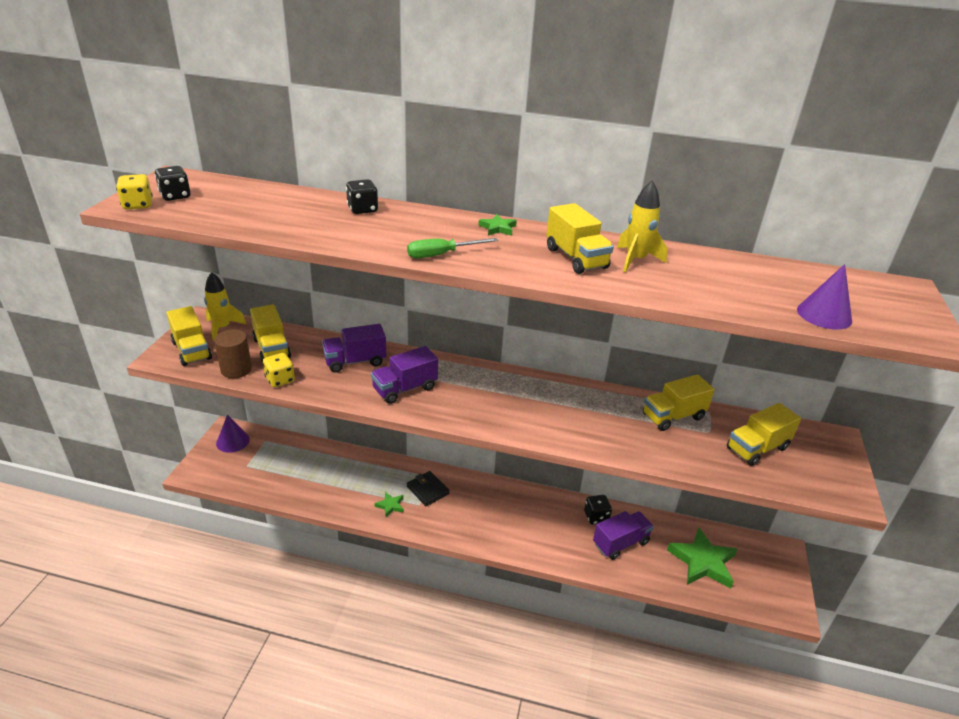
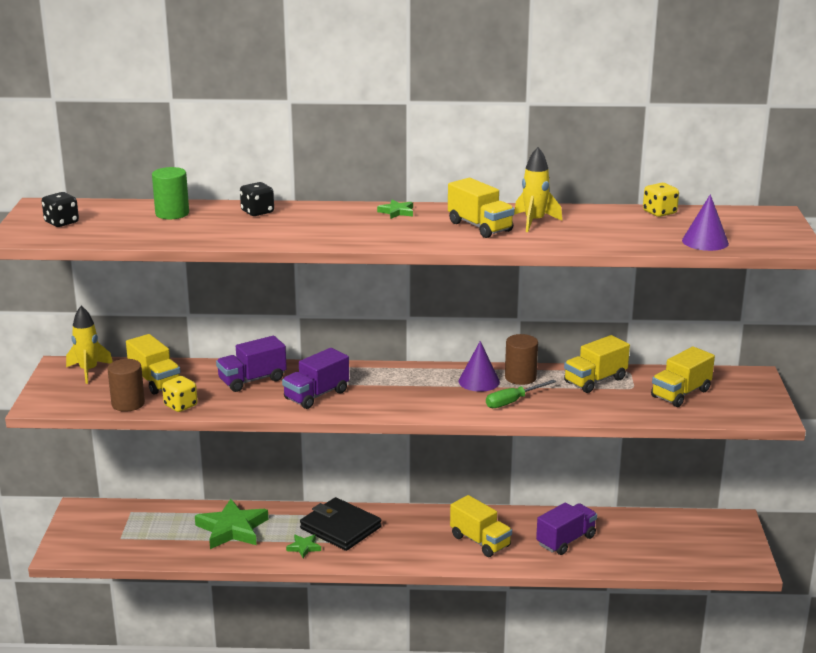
camera: 10 degrees left, 10 degrees down
yellow dice [116,174,153,210] -> yellow dice moved to [643,183,679,217]
yellow truck [166,306,212,366] -> yellow truck moved to [450,495,512,557]
purple cone [216,415,250,453] -> purple cone moved to [459,341,500,392]
green screwdriver [407,238,498,258] -> green screwdriver moved to [486,380,556,408]
black wallet [407,471,449,506] -> black wallet [300,497,382,551], size x1.61
black dice [584,495,612,525] -> none
green star [667,527,737,588] -> green star moved to [195,499,269,549]
none -> green cylinder [152,167,189,219]
none -> brown cylinder [505,334,538,385]

